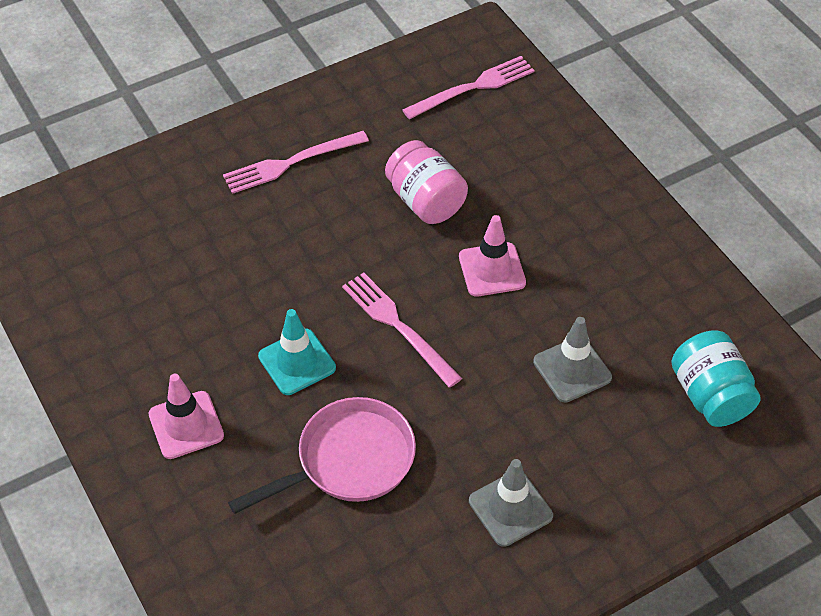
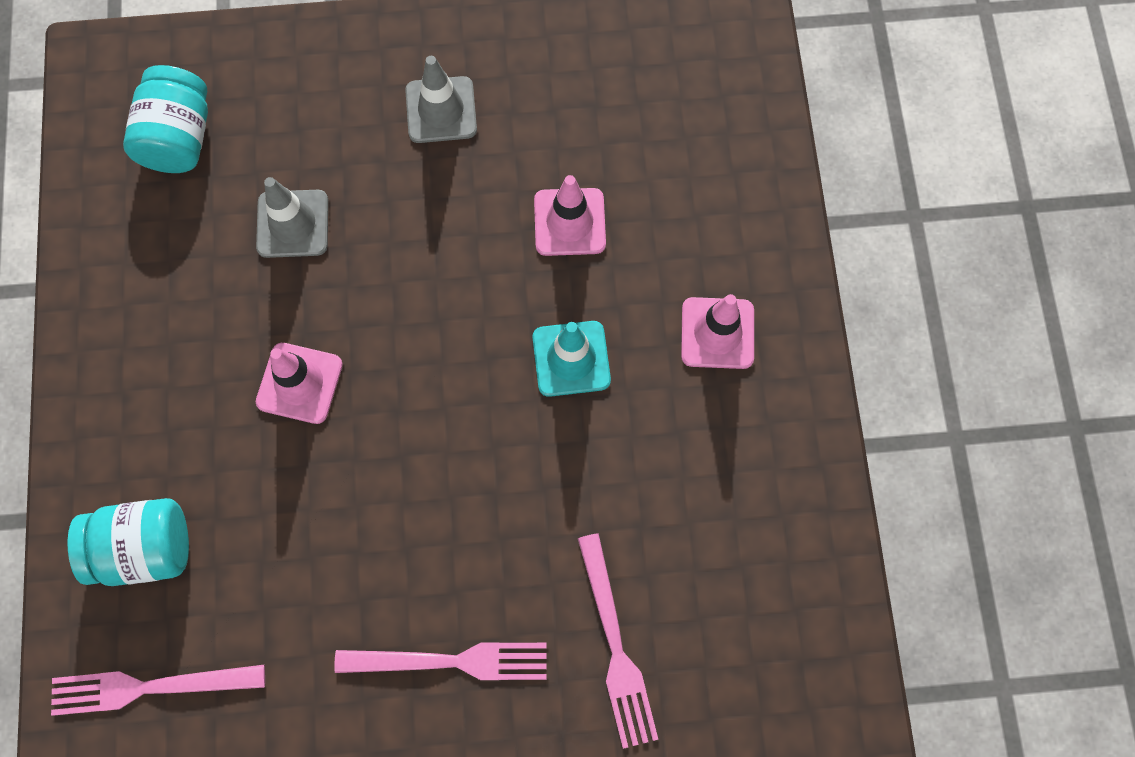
camera: 155 degrees left, 20 degrees up
pink pan [228,397,416,514] -> pink traffic cone [534,175,606,256]
pink fork [342,272,462,388] -> pink fork moved to [578,533,659,749]
pink jar [385,140,468,224] -> none
none -> turquoise jar [67,498,189,586]

